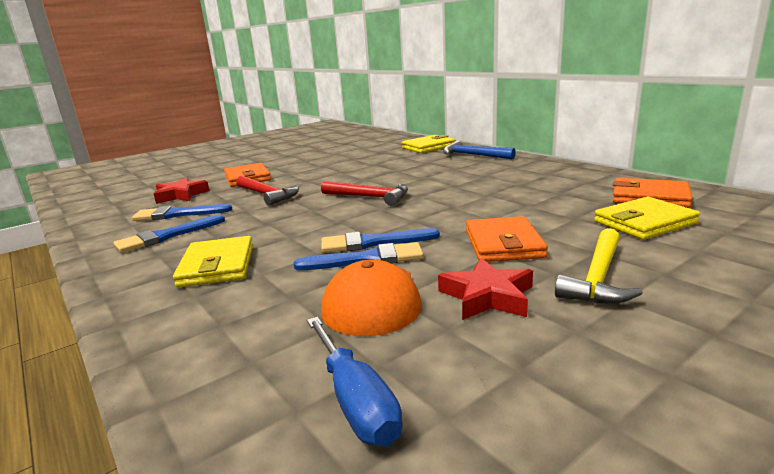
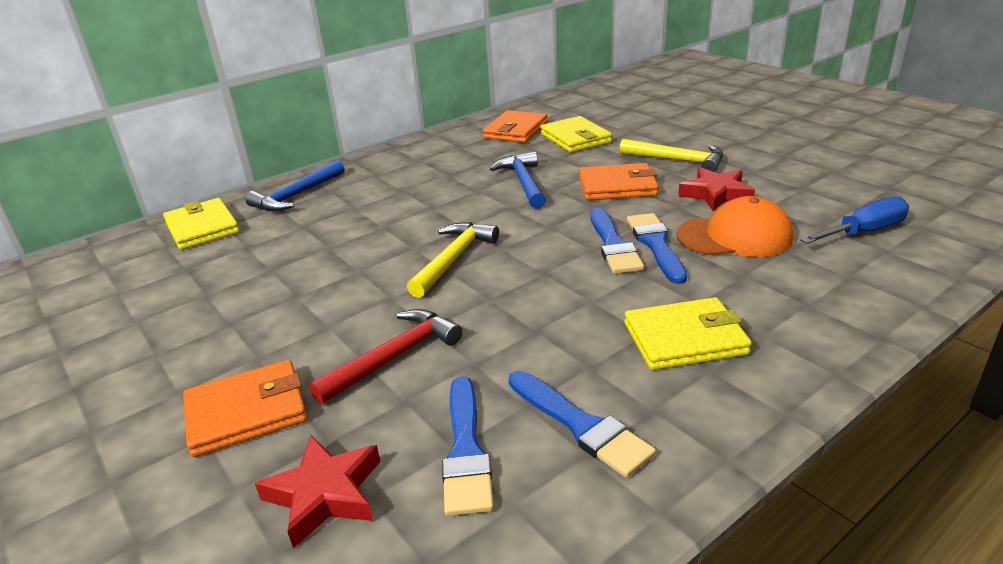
camera: 90 degrees left, 10 degrees up
red hammer [321,181,408,206] -> yellow hammer [407,222,499,298]
none -> blue hammer [490,151,546,209]

